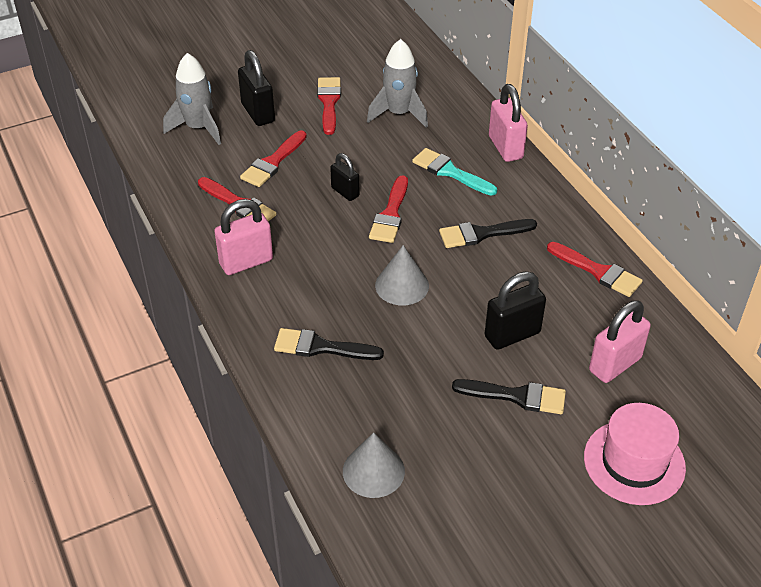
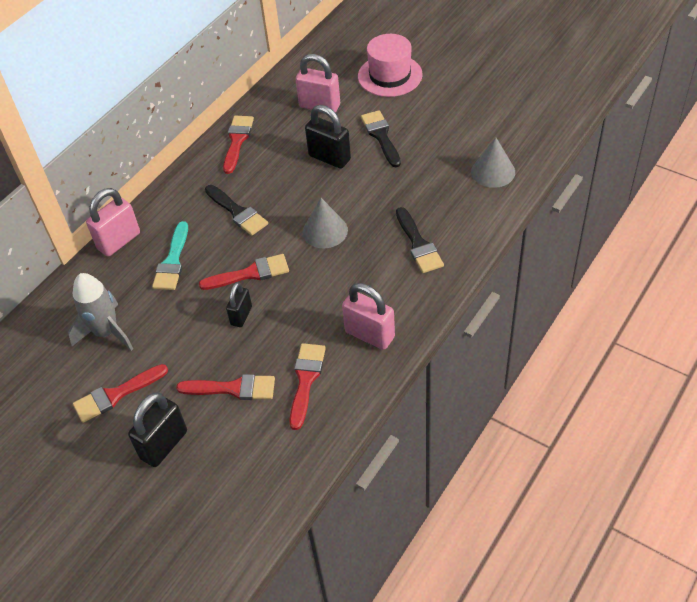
camera: 115 degrees left, 5 degrees up
grey rocket [163,53,221,145] -> none

